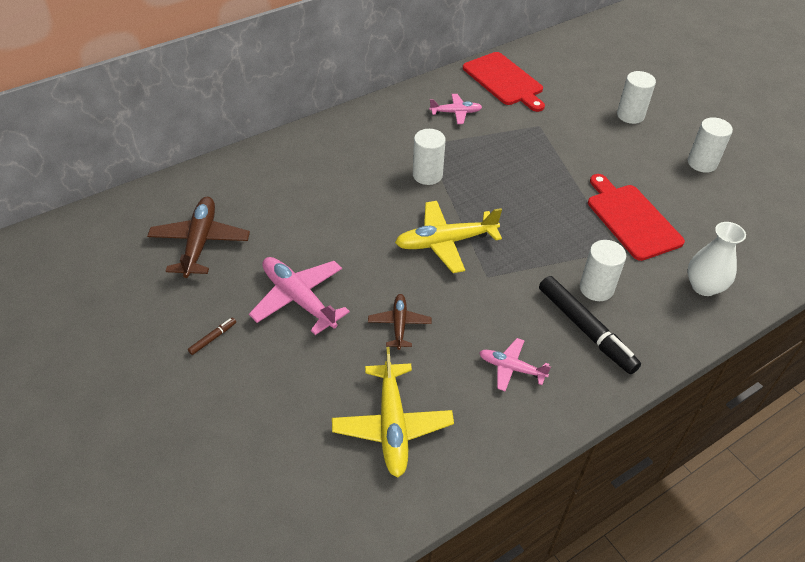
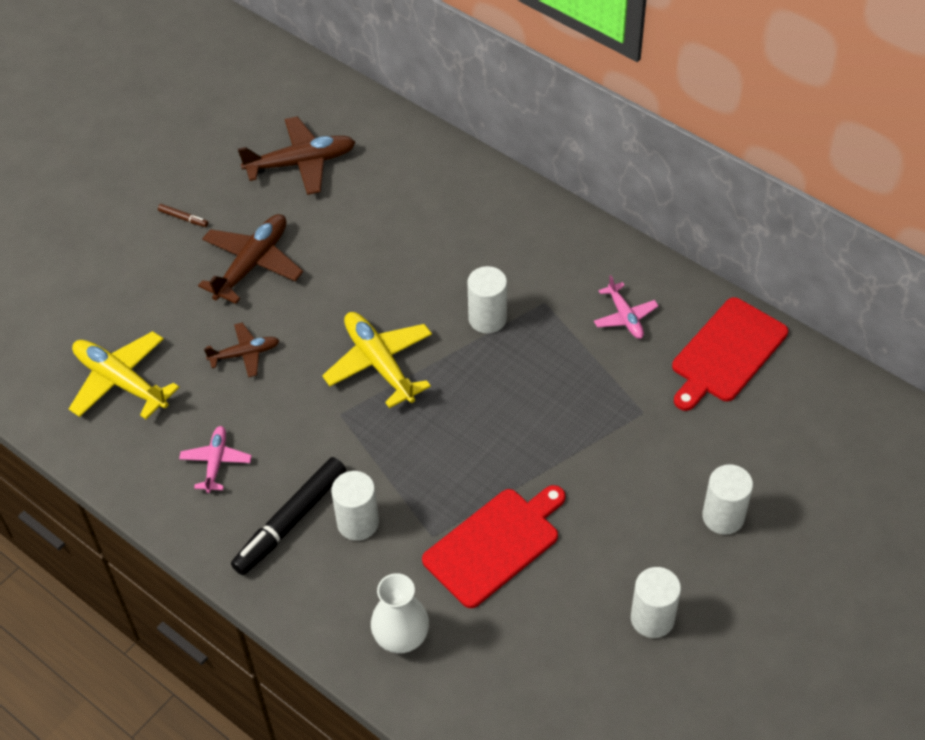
camera: 75 degrees right, 5 degrees up
pink plane [249,257,350,335] -> brown plane [198,214,303,304]
yellow plane [332,347,454,477] -> yellow plane turned 60 degrees clockwise [69,331,179,419]

